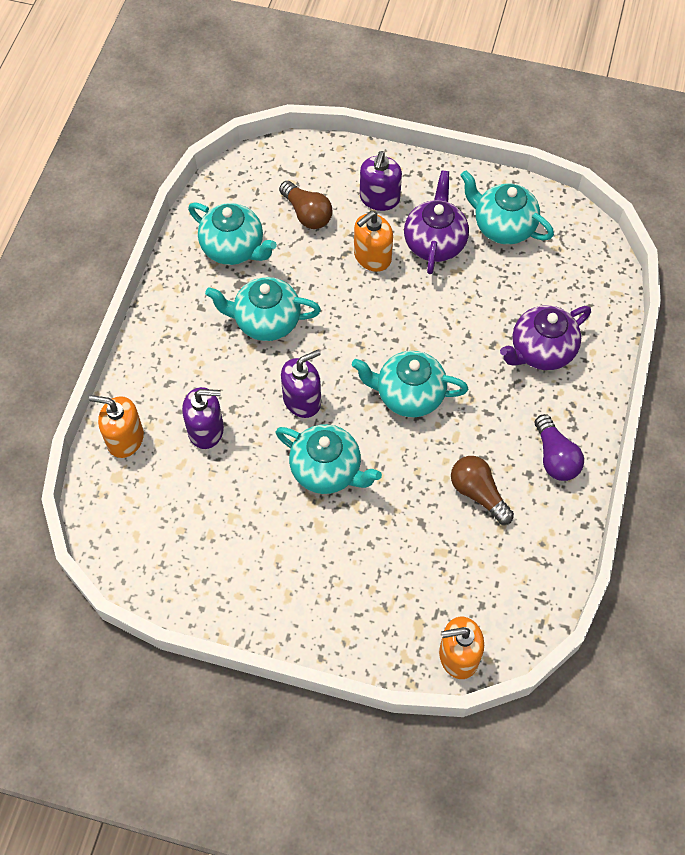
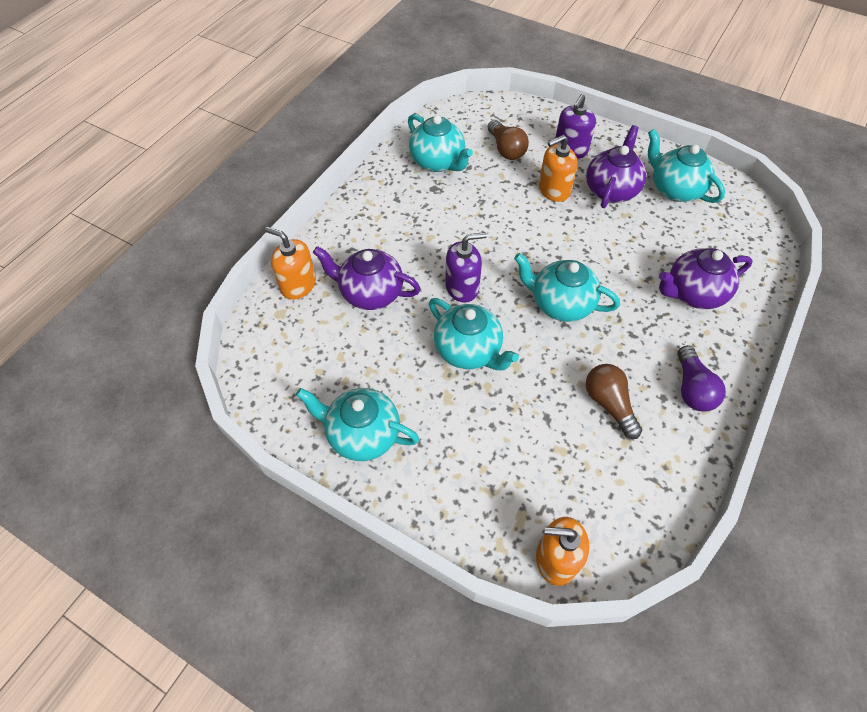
camera: 15 degrees right, 5 degrees down
purple soap dispenser [182,387,224,449] -> purple teapot [313,246,420,310]
turquoise teapot [205,277,321,341] -> turquoise teapot moved to [296,388,419,461]

